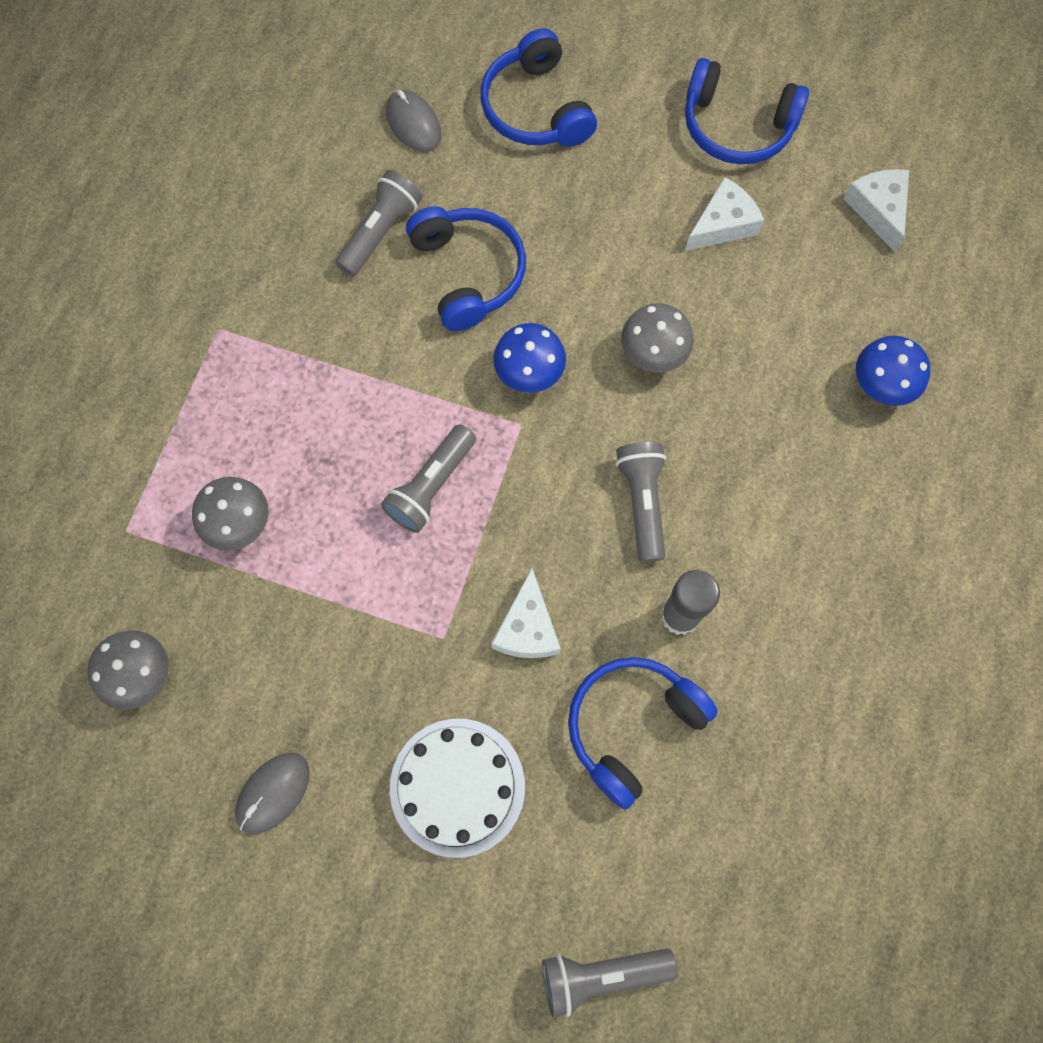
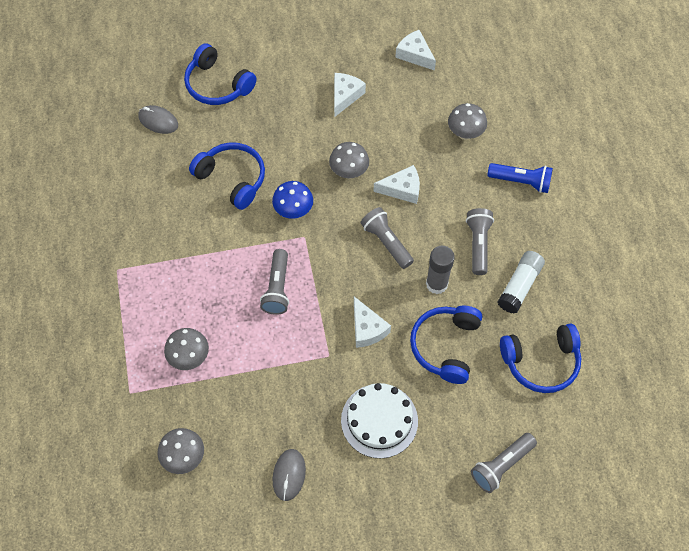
camera: 30 degrees left, 10 degrees down
grey flashlight [336,170,422,276] -> grey flashlight moved to [466,208,494,275]
blue headphones [685,58,809,164] -> blue headphones moved to [500,324,582,393]
blue mushroom [856,336,930,406] -> grey mushroom [448,103,487,140]
none -> white cheese [373,165,420,204]
none -> blue flashlight [487,163,553,193]
none -> white glue stick [497,251,545,314]

